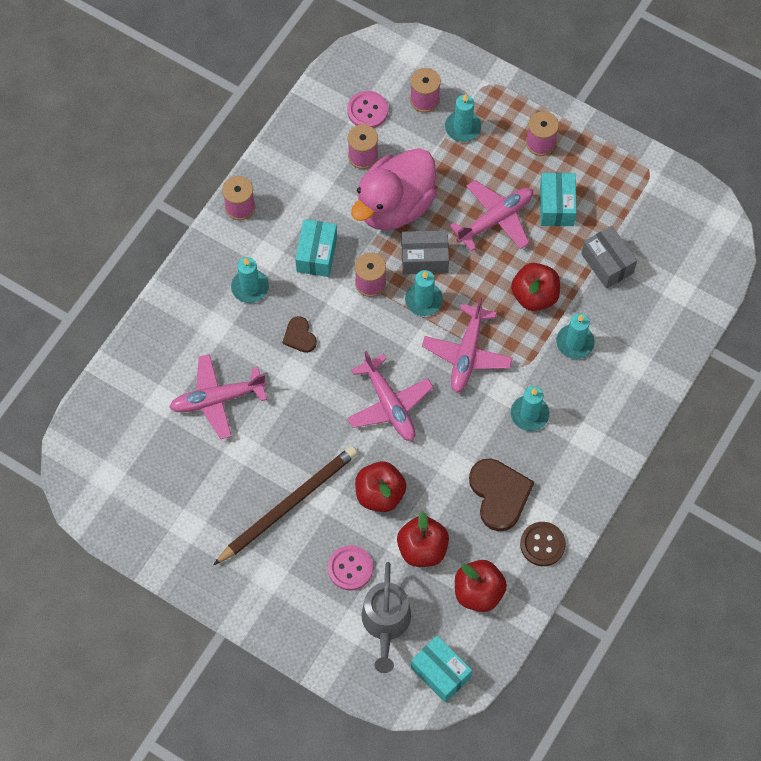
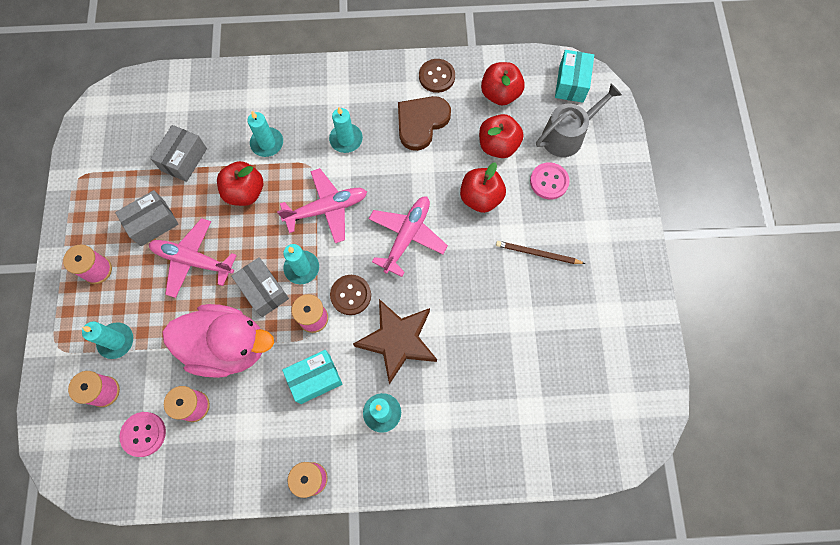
camera: 125 degrees left, 5 degrees up
pink plane [169,354,267,439] -> none
brown pencil [213,446,358,565] -> brown pencil [496,241,586,264], size x0.55
brown heart [283,316,317,353] -> brown star [353,299,437,384]
turquoise box [540,173,577,226] -> grey box [115,190,179,246]
none -> brown button [330,275,371,315]

